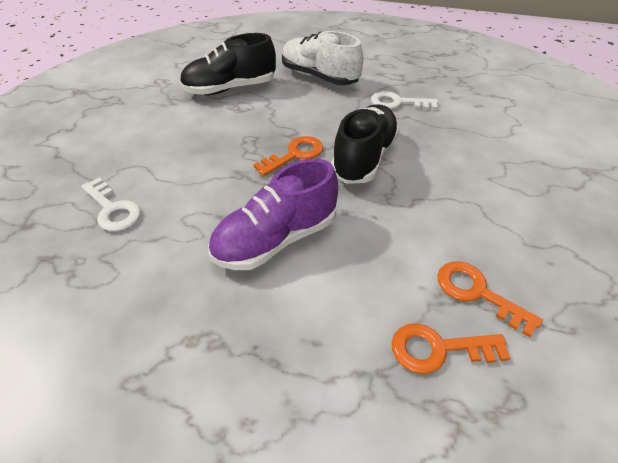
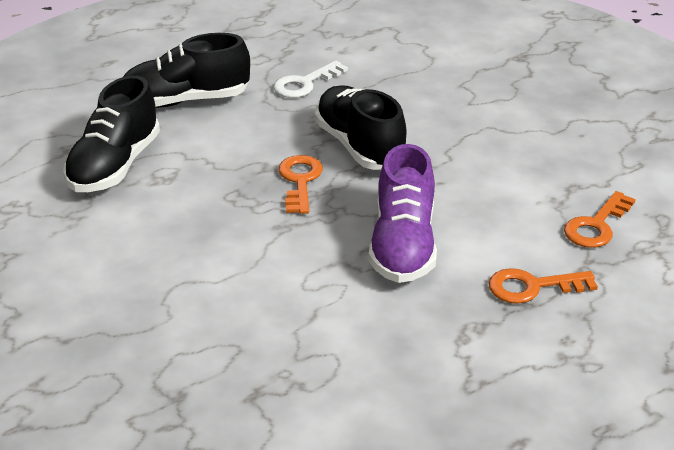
camera: 50 degrees left, 10 degrees down
white key [81,178,141,231] -> none
white shoe [282,31,363,85] -> black shoe [123,33,250,108]
orange key [437,261,543,337] -> orange key moved to [489,268,598,304]

